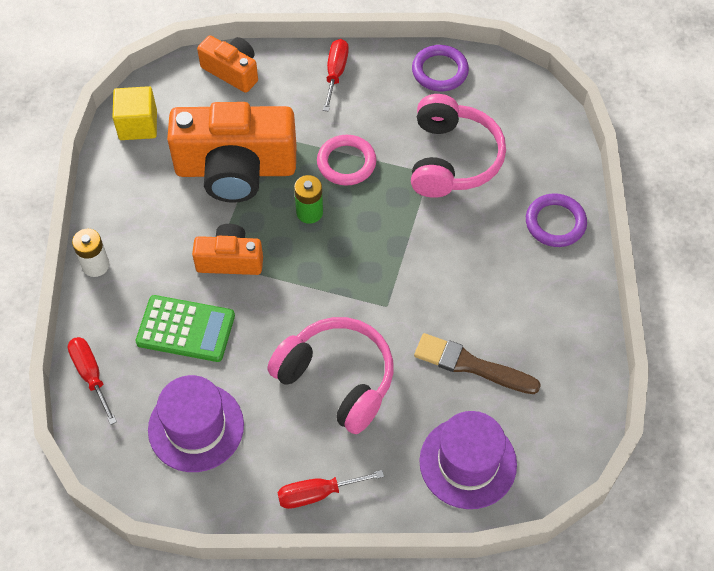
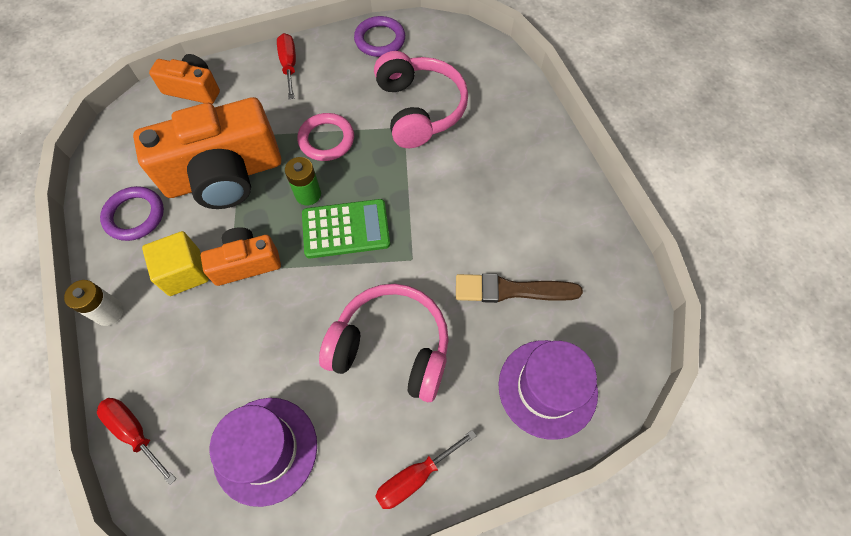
camera: 20 degrees left, 5 degrees up
yellow cube [112,86,157,140] -> yellow cube moved to [142,231,209,296]
green calculator [135,295,235,362] -> green calculator moved to [302,199,390,258]
purple ring [526,193,587,247] -> purple ring moved to [100,186,164,241]

